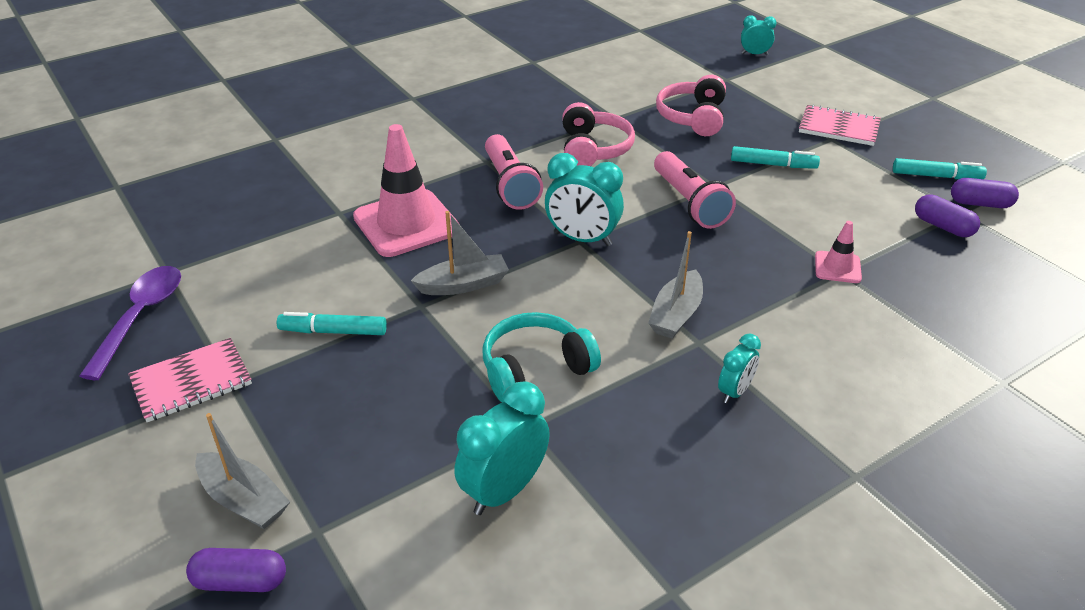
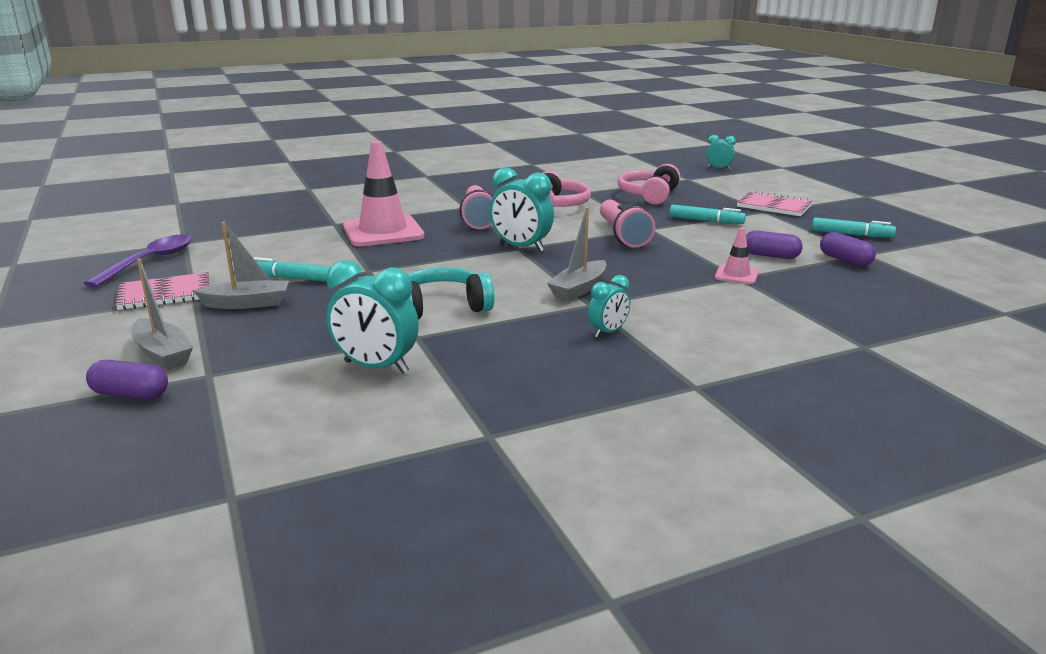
camera: 10 degrees right, 15 degrees down
grey boat [411,211,509,295] -> grey boat moved to [193,222,289,309]
turquoise clock [454,381,550,515] -> turquoise clock turned 120 degrees counterclockwise [327,260,419,374]
purple capsule [951,178,1019,208] -> purple capsule moved to [746,231,803,259]

